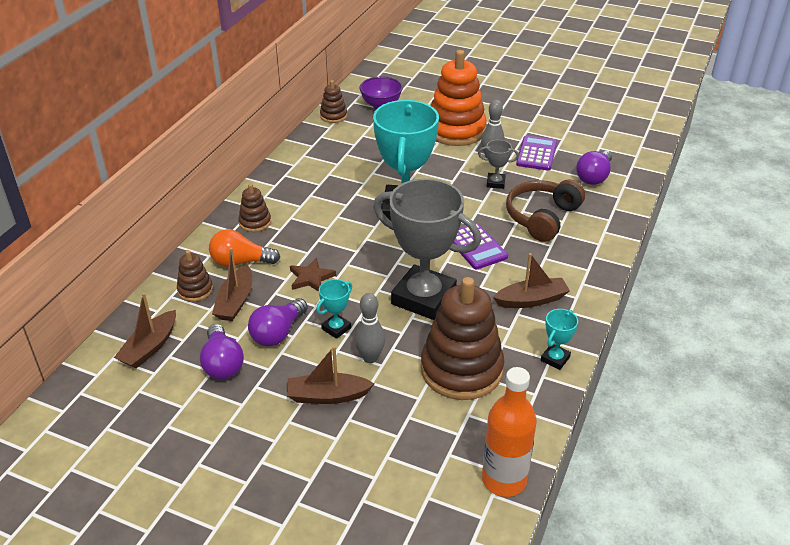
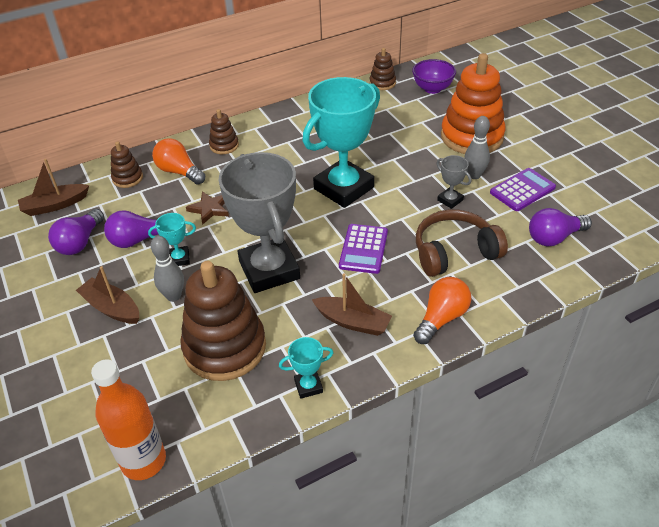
camera: 40 degrees right, 5 degrees up
brown boat [212,248,252,321] -> none
none -> orange light bulb [413,277,471,344]

